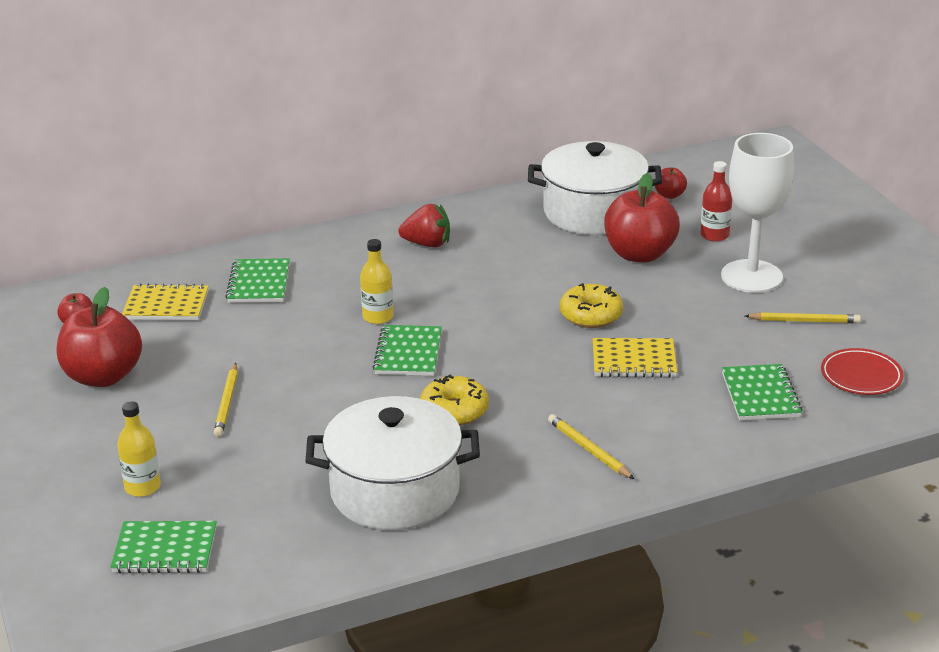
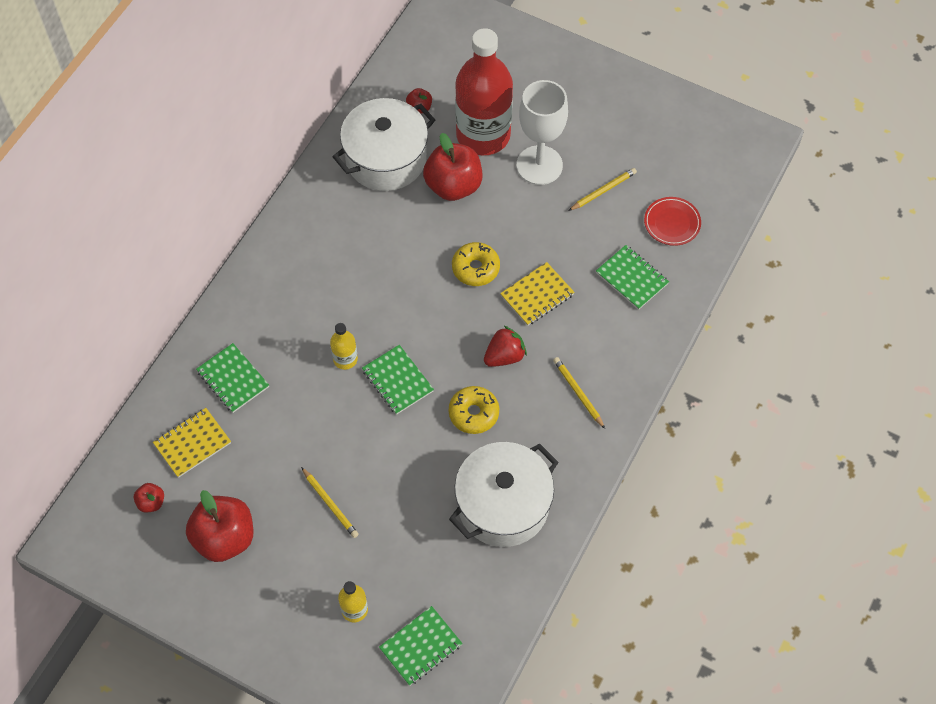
camera: 40 degrees left, 30 degrees up
red strawberry [398,204,450,247] -> red strawberry moved to [484,326,527,367]
yellow pencil [548,414,634,479] -> yellow pencil turned 45 degrees clockwise [553,357,605,429]
red bottle [700,161,732,242] -> red bottle [455,28,513,155], size x2.40

